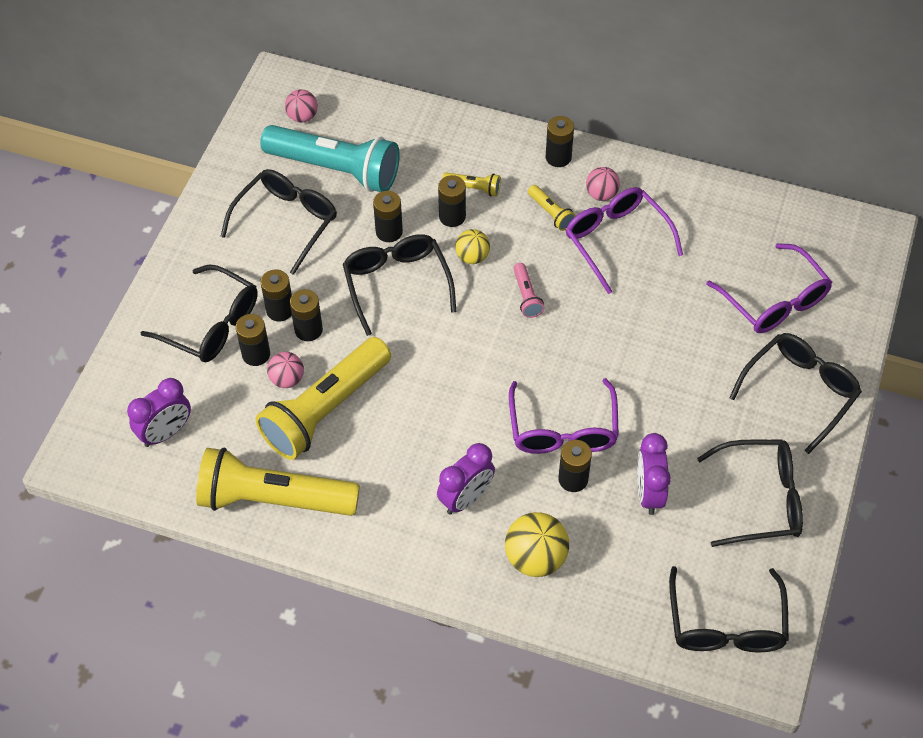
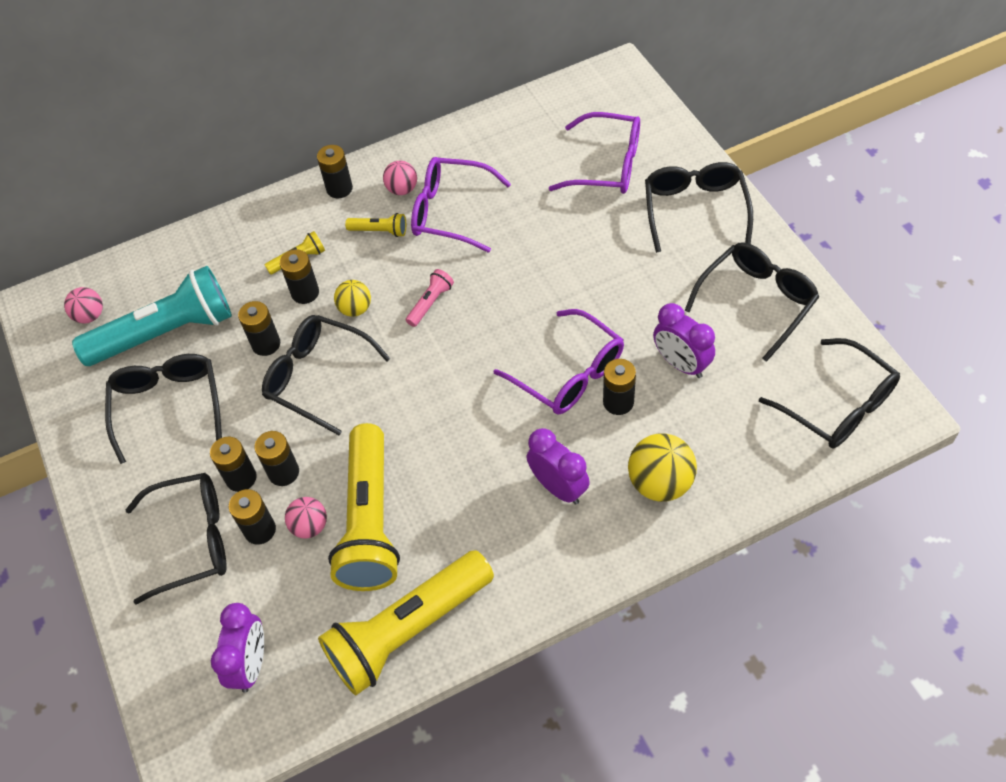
camera: 40 degrees left, 0 degrees up
purple clock [437,443,495,514] -> purple clock turned 45 degrees counterclockwise [527,428,590,505]
pink flashlight [513,263,544,318] -> pink flashlight turned 90 degrees counterclockwise [406,269,454,327]

